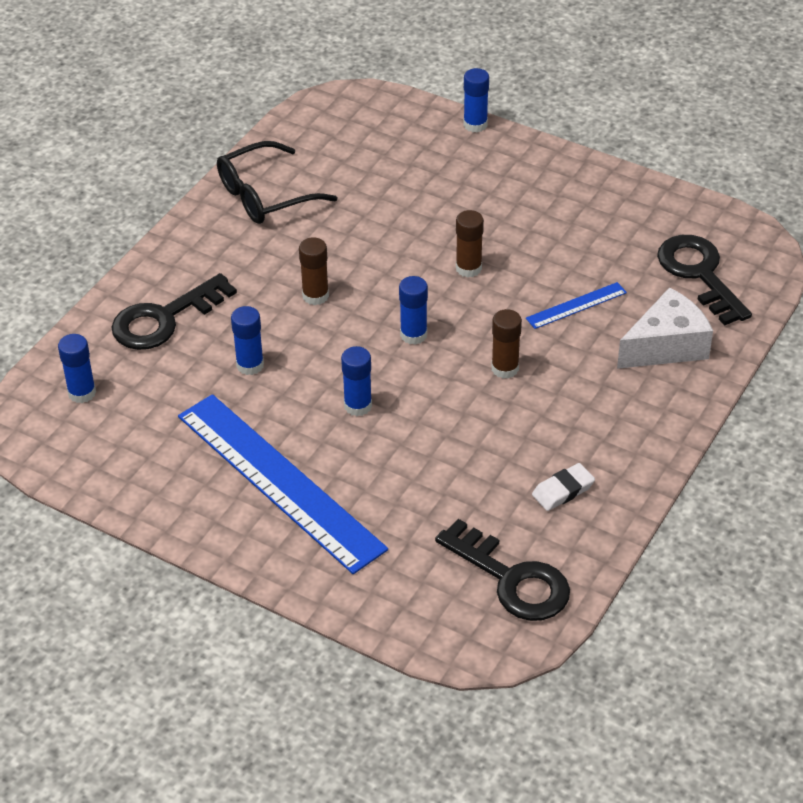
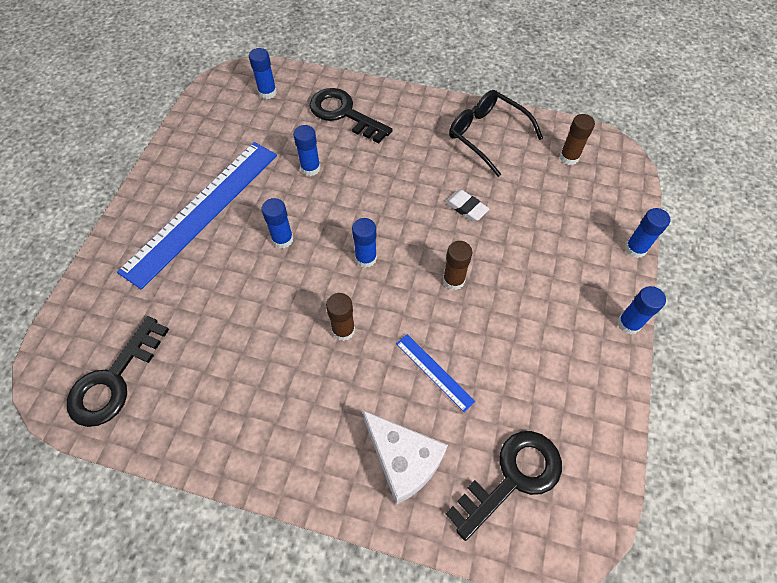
camera: 75 degrees right, 15 degrees up
brown glue stick [299,237,329,305] -> brown glue stick moved to [559,114,595,165]
white eraser [532,463,595,511] -> white eraser moved to [445,190,489,221]
none -> blue glue stick [617,286,666,334]

